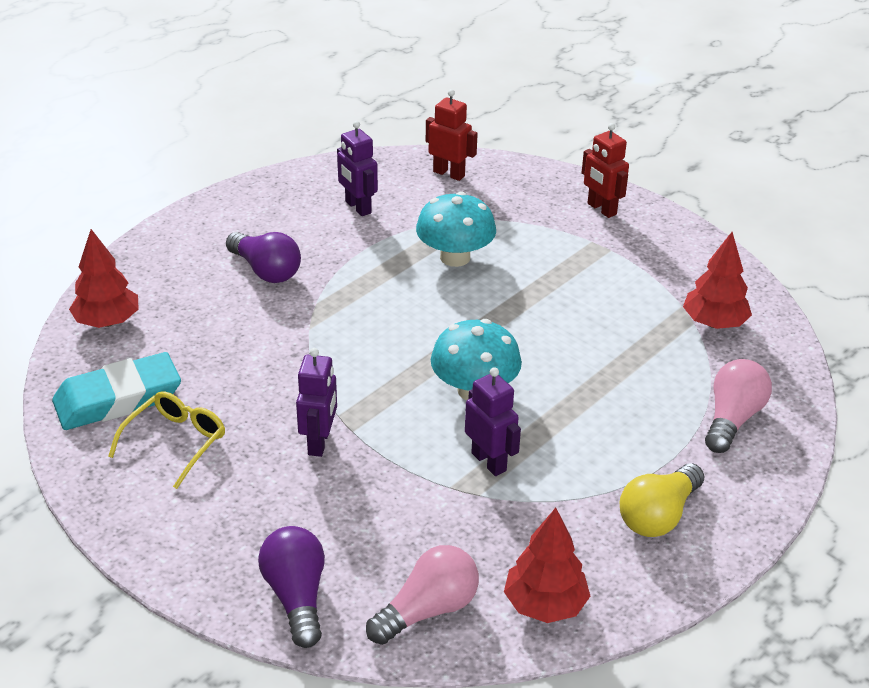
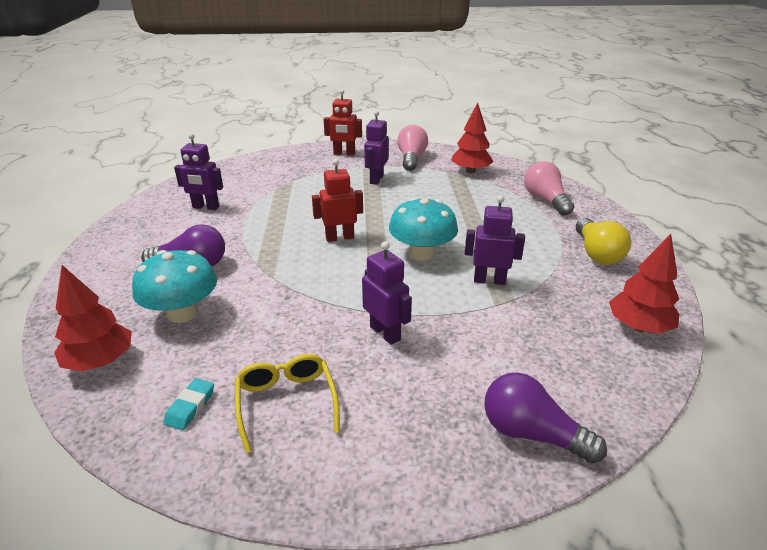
camera: 45 degrees left, 5 degrees down
turquoise eraser [52,352,181,430] -> turquoise eraser [164,378,214,430], size x0.43
pink light bulb [366,545,479,645] -> pink light bulb moved to [397,125,428,171]
turquoise mushroom [416,191,496,267] -> turquoise mushroom moved to [132,250,217,323]
red robot [426,89,478,181] -> red robot moved to [312,159,363,242]
none -> purple robot [364,110,389,185]

